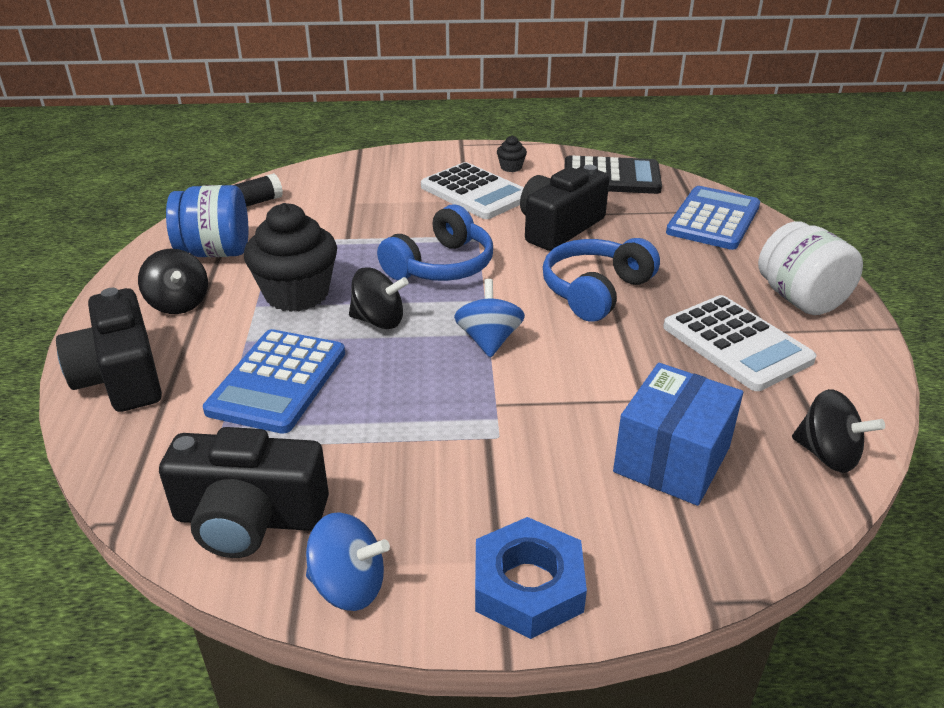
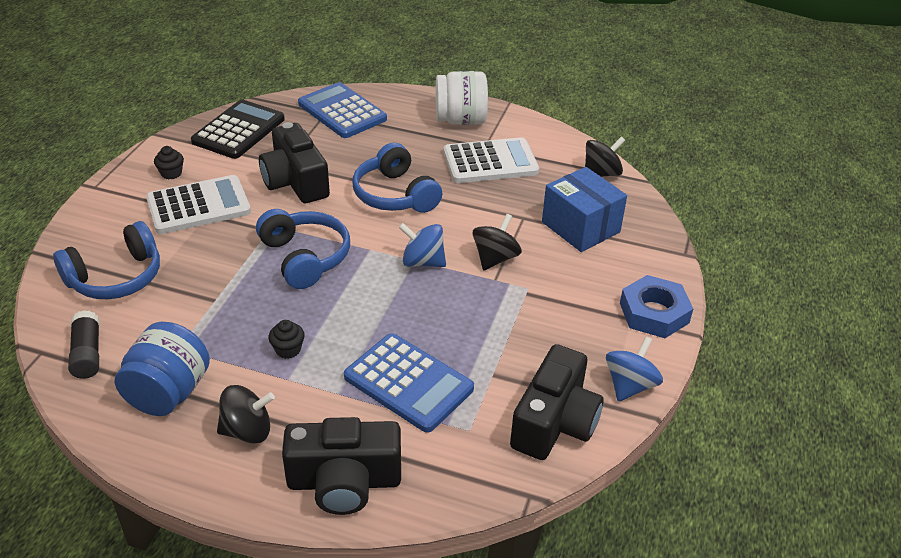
camera: 70 degrees left, 5 degrees up
black cupcake [244,203,337,312] -> black cupcake [268,320,305,359], size x0.43
black spinning top [349,267,409,329] -> black spinning top moved to [473,214,522,270]
none -> blue headphones [53,221,160,299]

